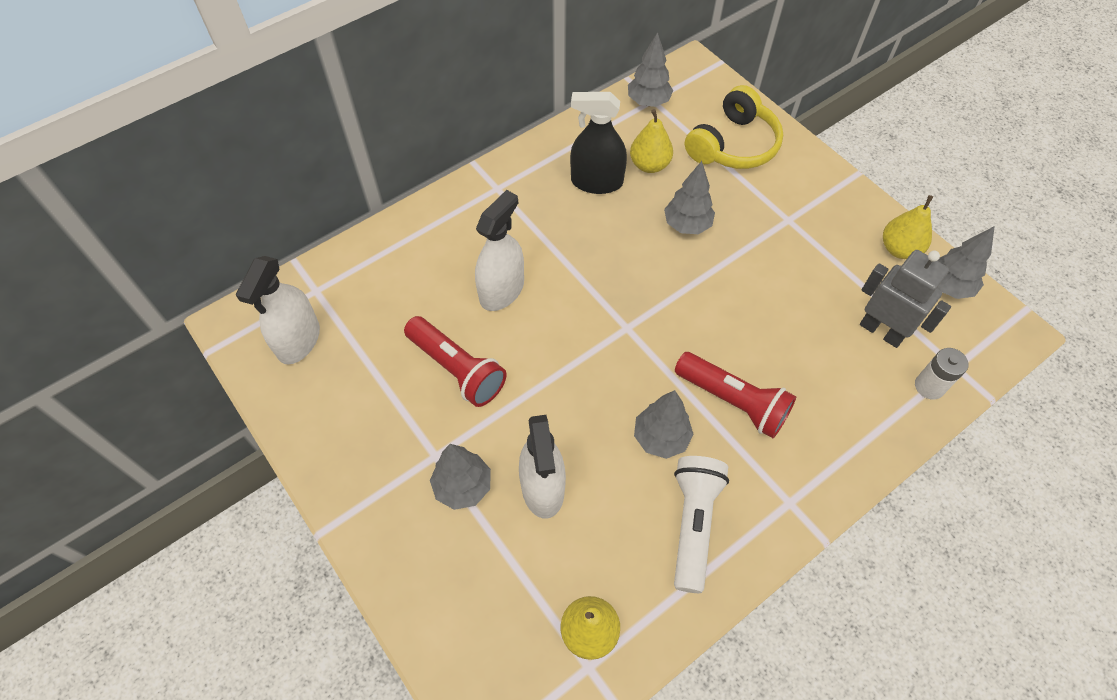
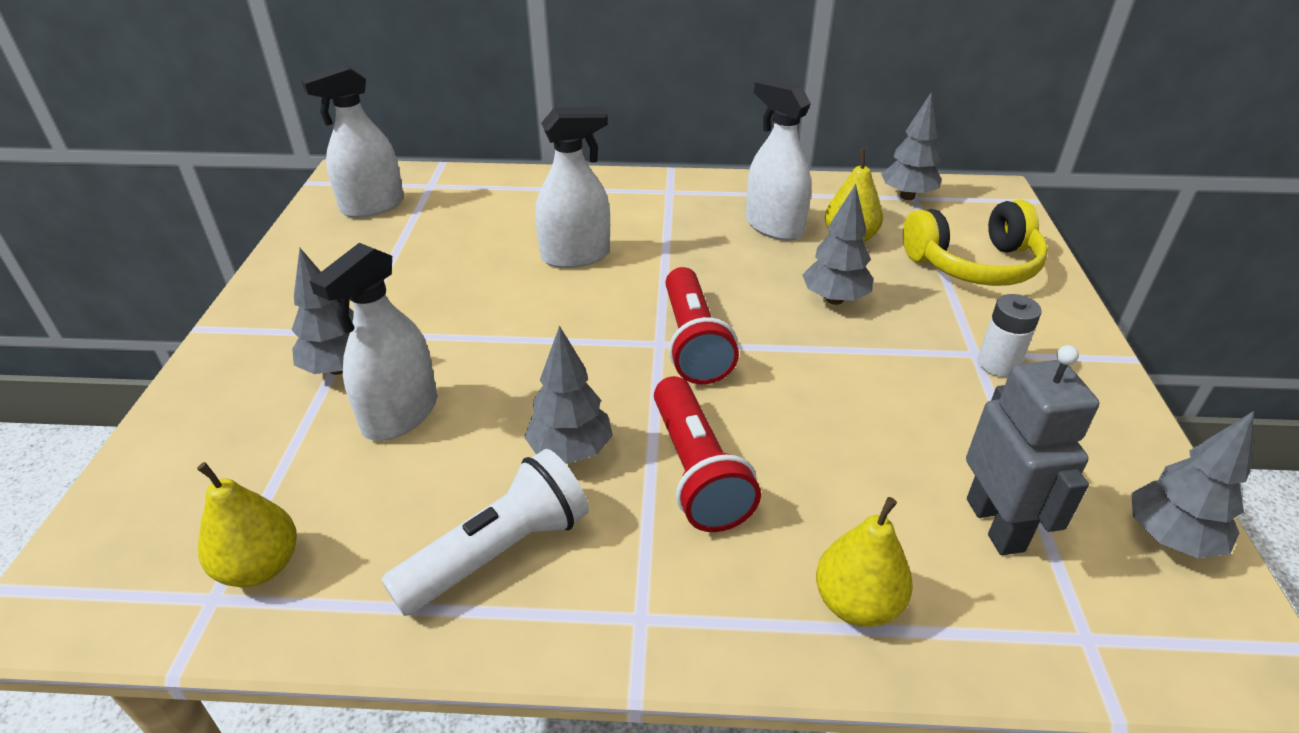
camera: 40 degrees right, 20 degrees down
red flashlight [404,316,507,407] -> red flashlight moved to [666,267,739,384]
black spray bottle [570,92,627,194] -> white spray bottle [746,78,811,240]
yellow pear [883,195,933,259] -> yellow pear moved to [816,497,913,627]
white battery [915,348,968,399] -> white battery moved to [977,294,1042,377]

